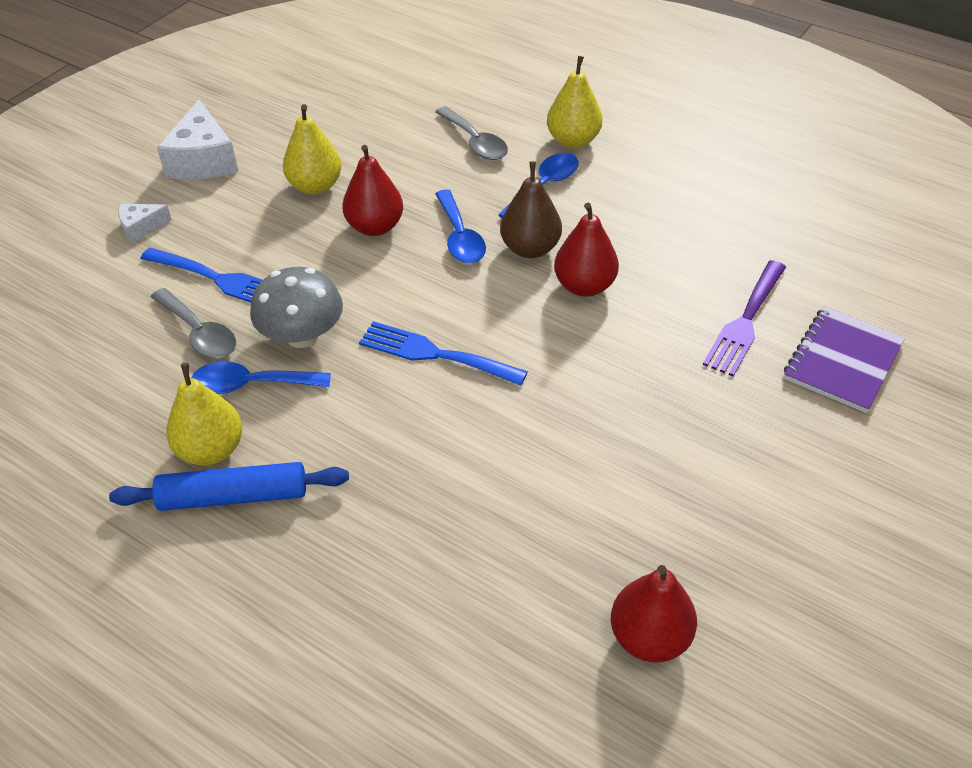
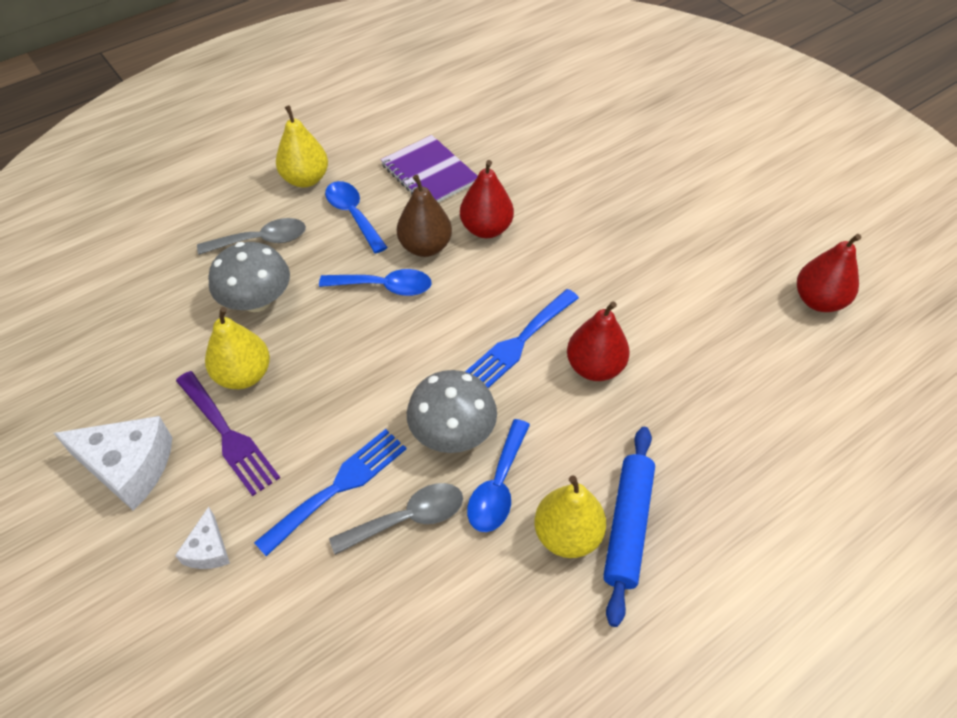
camera: 70 degrees left, 5 degrees up
red pear [342,145,403,236] -> red pear moved to [567,301,630,381]
purple fork [703,260,786,376] -> purple fork moved to [176,371,280,496]
purple notebook [784,306,905,413] -> purple notebook moved to [381,135,477,203]
none -> grey mushroom [208,242,290,312]

